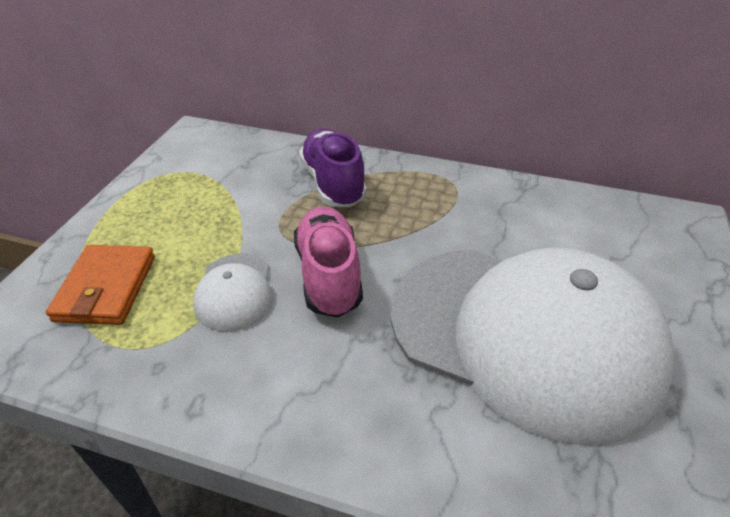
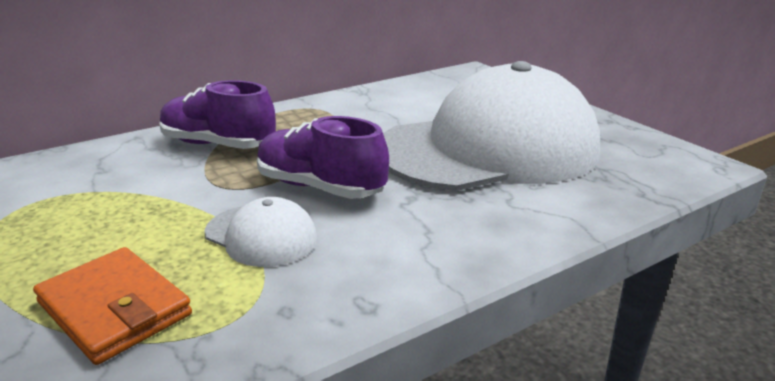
camera: 50 degrees left, 15 degrees down
pink shoe [294,207,363,318] -> purple shoe [257,116,389,199]

